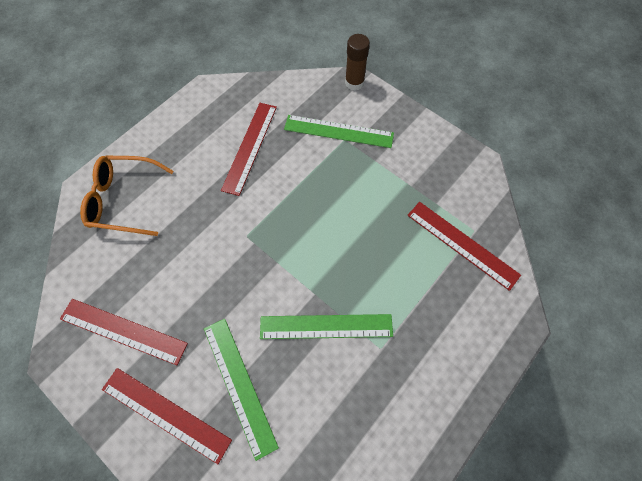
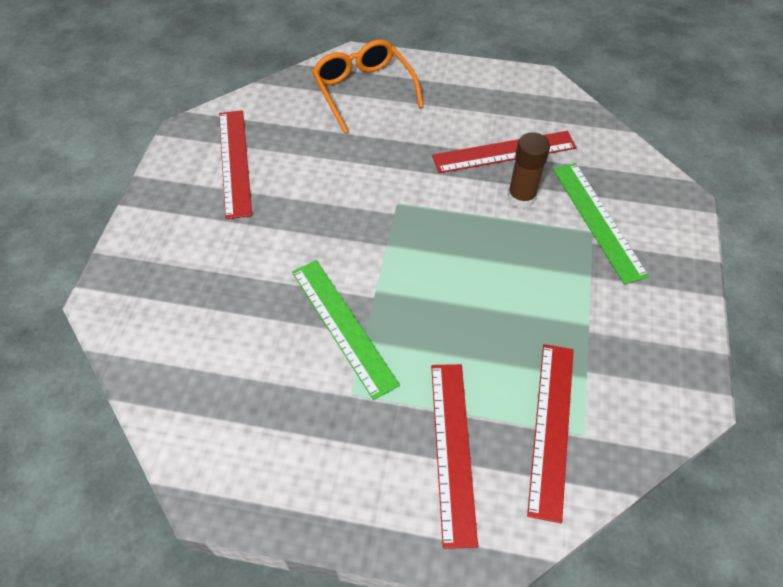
camera: 60 degrees right, 10 degrees down
red ruler [102,368,232,464] -> red ruler moved to [431,364,478,549]
green ruler [204,319,279,461] -> none
brown glue stick [345,34,370,90] -> brown glue stick moved to [508,132,550,208]

